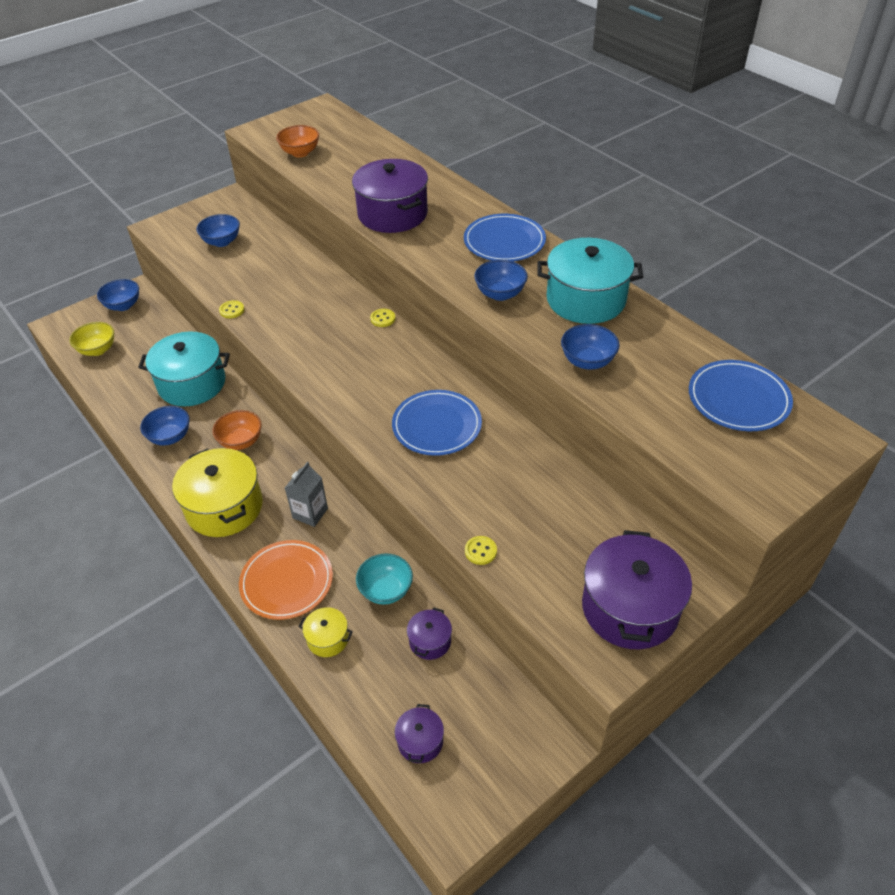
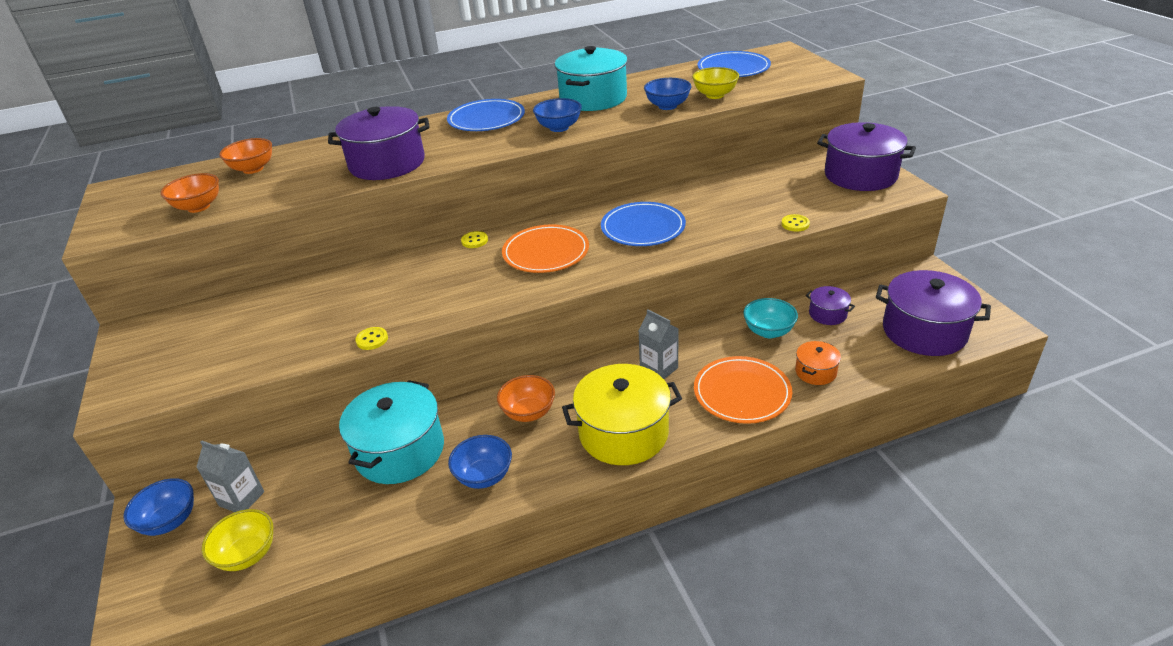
camera: 70 degrees left, 10 degrees down
blue bowl [196,214,240,247] -> none
yellow pot [299,607,353,657] -> orange pot [795,341,841,385]
purple pot [395,704,444,763] -> purple pot [876,270,991,356], size x2.09
none -> grey carton [196,440,264,512]
none -> orange bowl [219,138,272,174]
none -> orange plate [502,224,589,273]
none -> yellow bowl [692,67,739,99]

